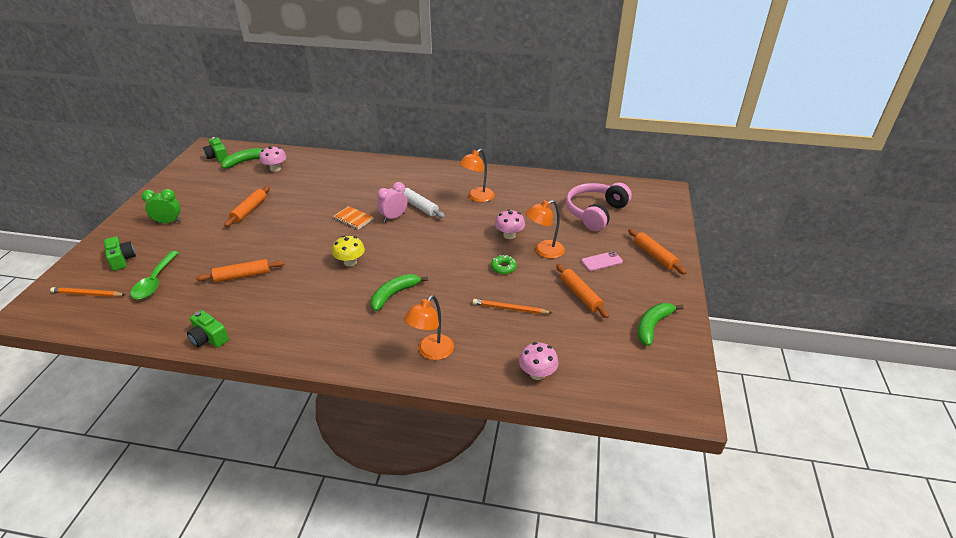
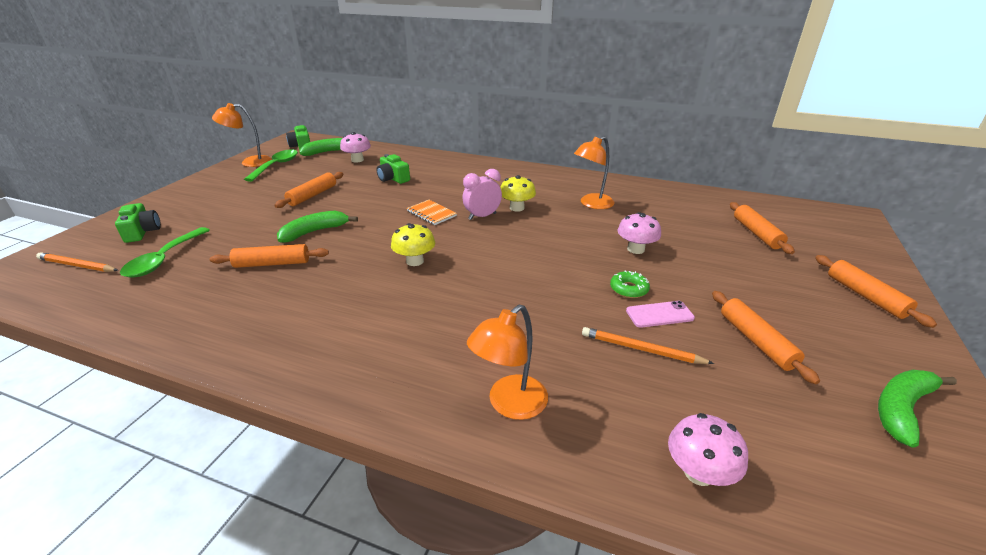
camera: 10 degrees right, 5 degrees down
green clock [141,189,181,223] -> none
green camera [187,310,229,348] -> green camera moved to [376,154,410,184]
green banana [371,274,428,311] -> green banana moved to [277,211,358,243]
white rolling pin [402,188,445,218] -> yellow mushroom [500,175,536,212]
orange lamp [525,200,565,259] -> orange lamp moved to [212,103,272,167]
pink headphones [566,183,632,231] -> orange rolling pin [730,202,795,254]
pink phone [581,251,623,271] -> pink phone moved to [626,301,695,328]
none -> green spoon [244,149,298,182]

